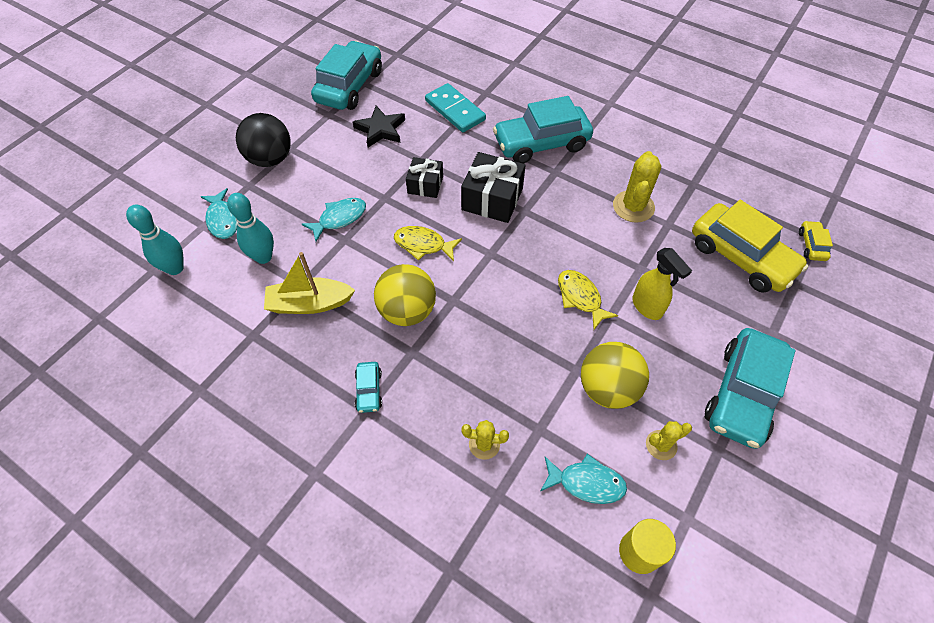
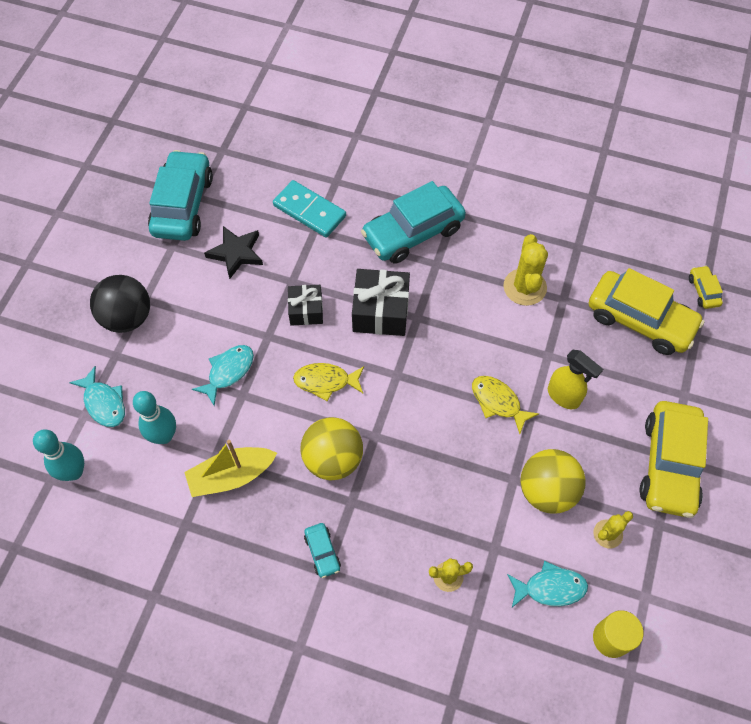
camera: 15 degrees left, 5 degrees up
turquoise car [705,328,795,449] -> yellow car [639,401,708,518]

